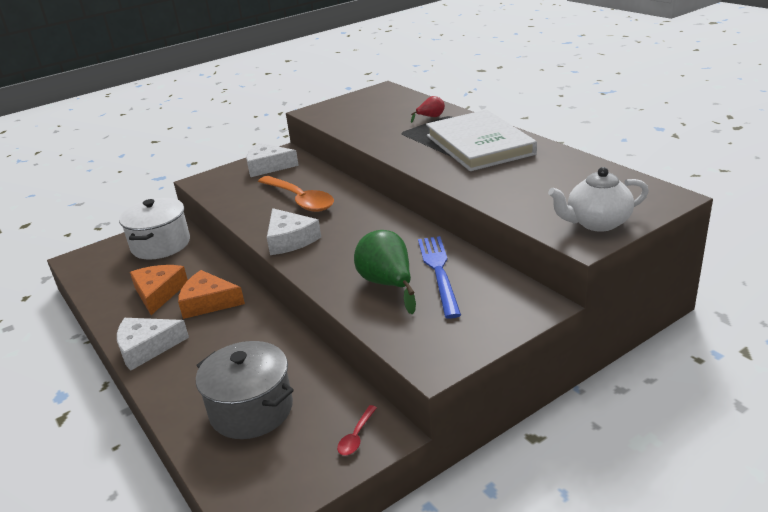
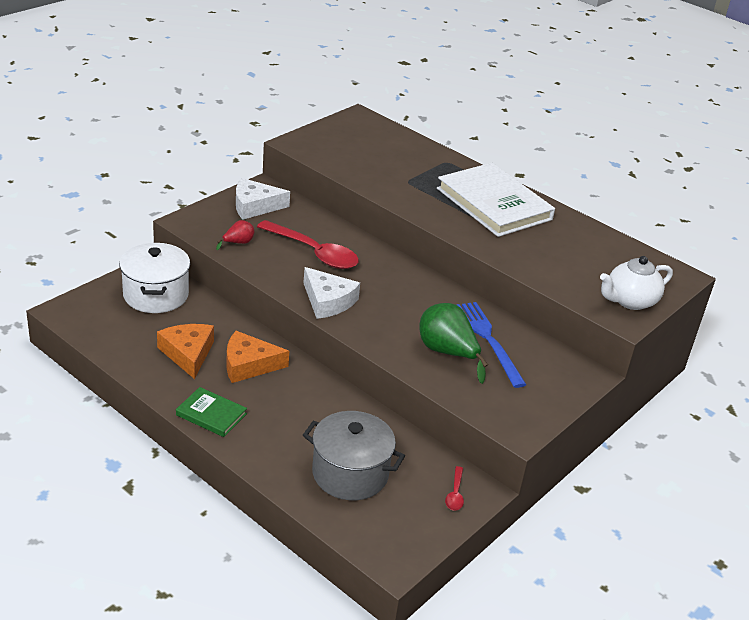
camera: 20 degrees left, 5 degrees up
white cheese [117,318,189,371] -> green book [176,387,247,437]
orange spoon [258,176,334,212] -> red spoon [257,220,359,269]
red pear [411,96,445,123] -> red pear moved to [216,220,254,250]

